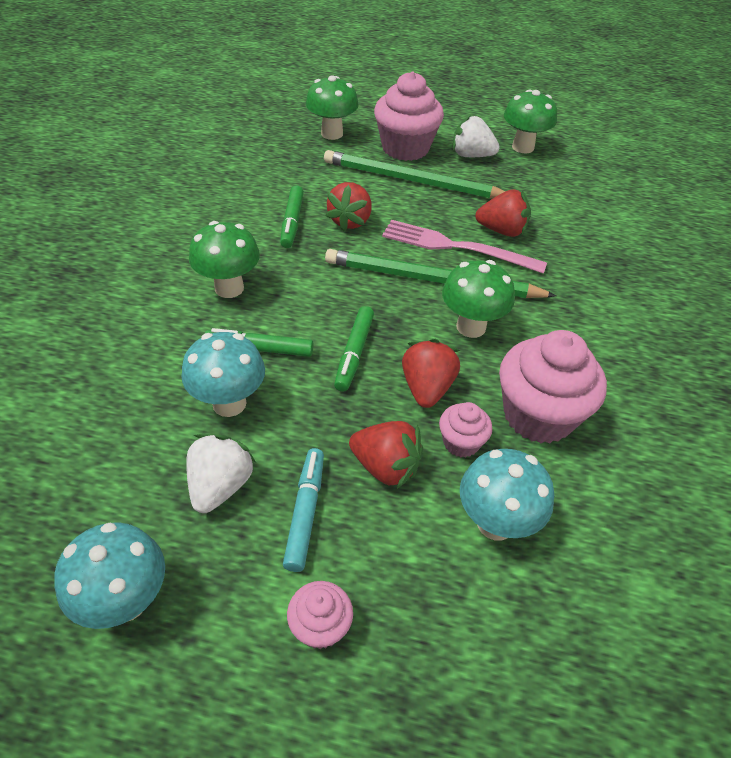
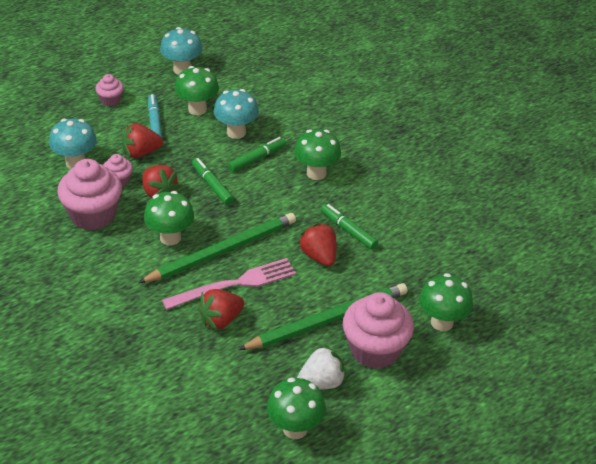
camera: 135 degrees right, 5 degrees down
white strawberry [186,434,256,513] -> green mushroom [175,66,219,115]
turquoise marker [283,448,324,572] -> turquoise marker turned 150 degrees counterclockwise [148,94,162,137]

